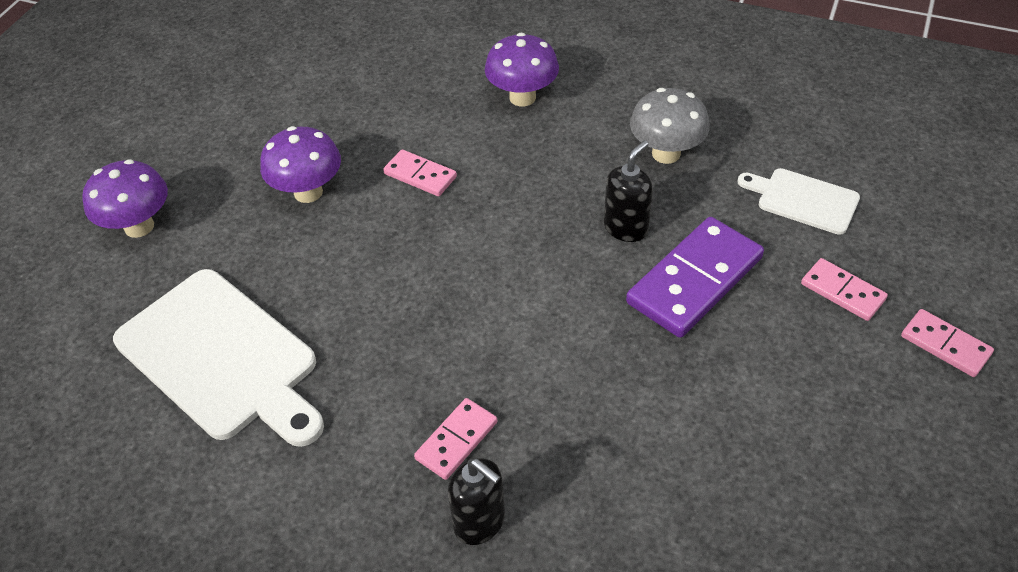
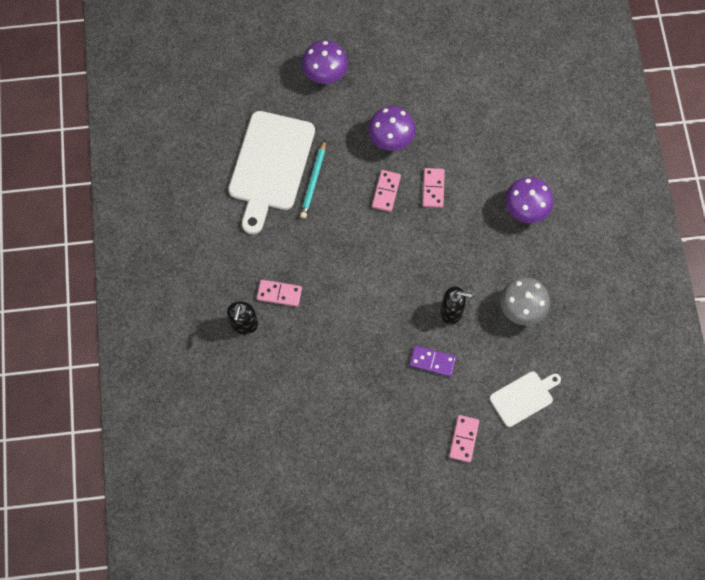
camera: 60 degrees right, 20 degrees up
purple domino [626,217,764,338] -> purple domino [409,345,456,377], size x0.54
white cutting board [737,168,860,235] -> white cutting board turned 60 degrees clockwise [490,371,561,427]
pink domino [901,309,994,377] -> pink domino moved to [372,170,401,212]
none -> turquoise pencil [300,139,326,219]

